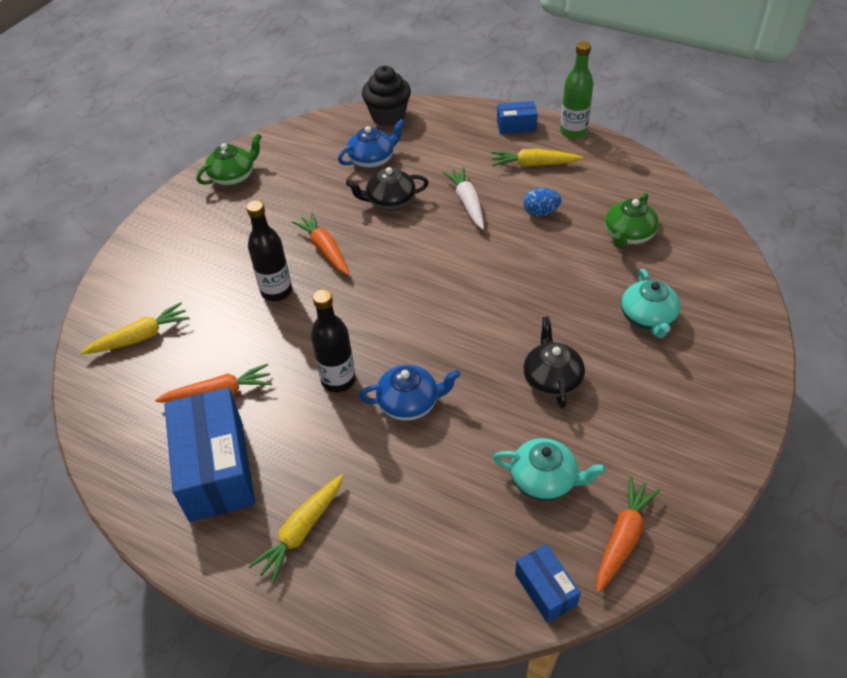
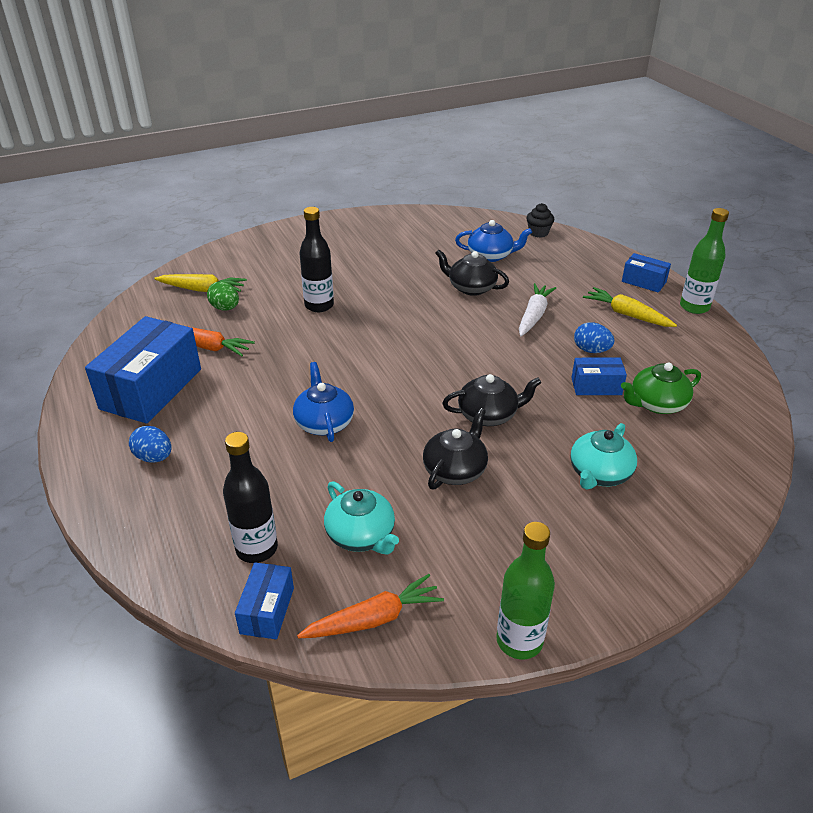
camera: 35 degrees right, 10 degrees down
green teapot [196,133,262,186] -> none
yellow carrot [248,474,343,584] -> blue egg [129,426,172,463]
orange carrot [292,213,349,275] -> none
black bottle [311,289,356,393] -> black bottle moved to [223,432,278,563]
blue teapot [359,365,460,421] -> blue teapot turned 135 degrees counterclockwise [293,362,354,442]
black cupcake [362,66,411,126] -> black cupcake [526,203,554,238], size x0.58
none -> green egg [207,281,239,311]
none -> black teapot [442,374,542,426]
none -> green bottle [496,522,555,659]
none -> blue box [571,358,627,395]

